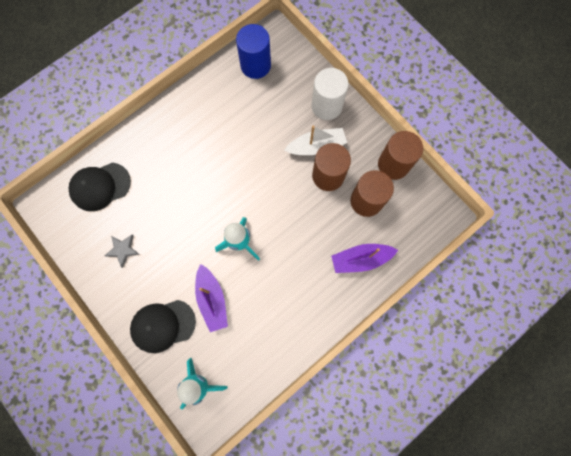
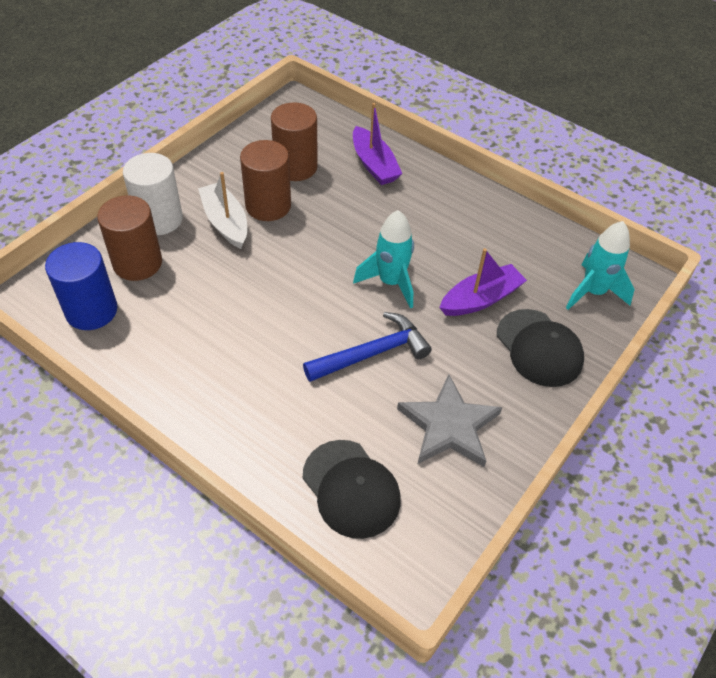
camera: 105 degrees left, 25 degrees down
grey star [105,234,140,268] -> grey star [397,374,502,467], size x1.83
brown cylinder [378,131,423,180] -> brown cylinder moved to [97,195,162,281]
none -> blue hammer [303,312,432,382]

